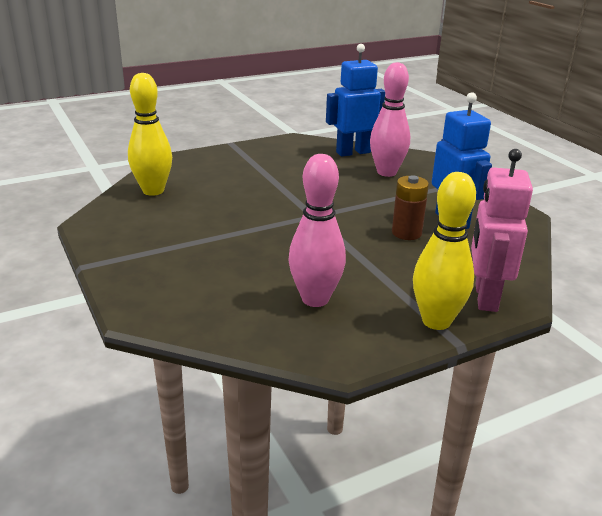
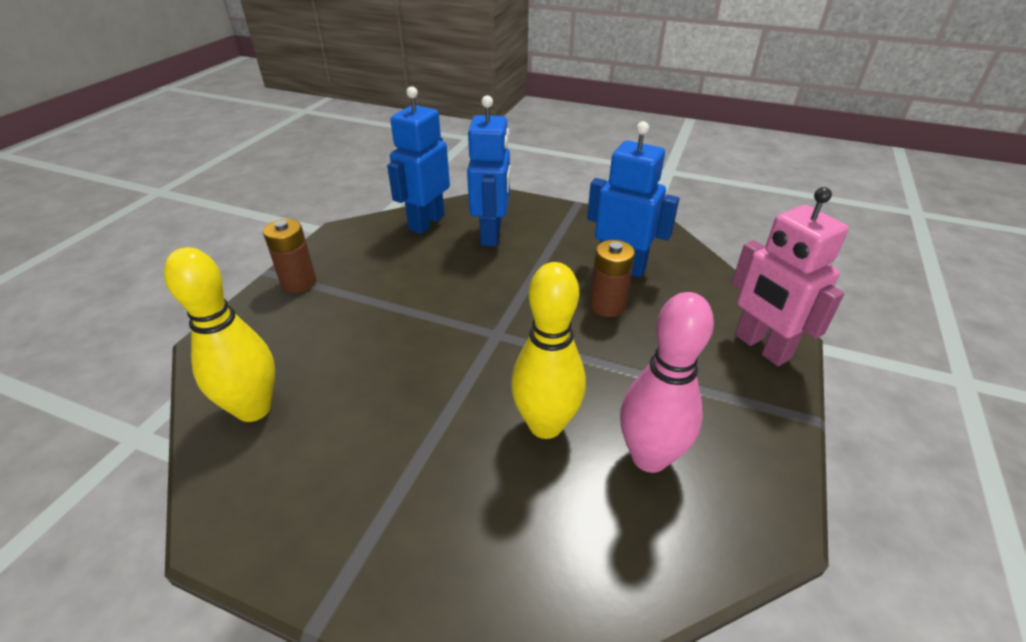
camera: 40 degrees left, 10 degrees up
pink bowling pin [370,62,410,177] -> blue robot [467,95,510,246]
yellow bowling pin [413,172,476,330] -> yellow bowling pin moved to [511,262,586,439]
none -> brown battery [263,219,316,293]

